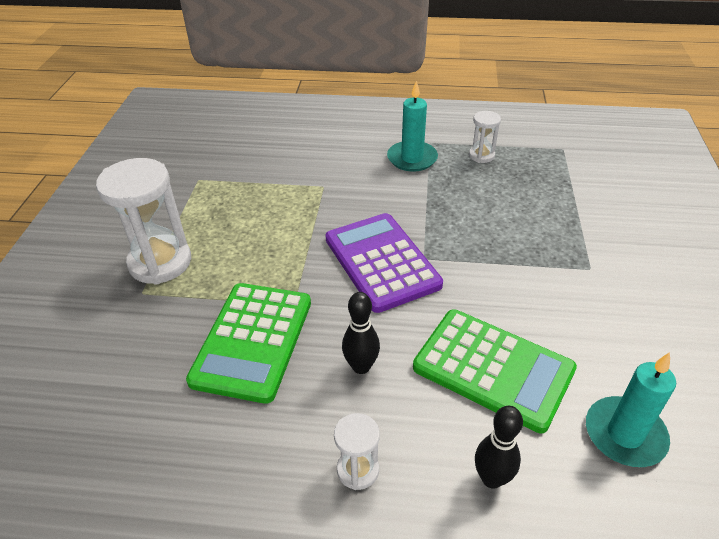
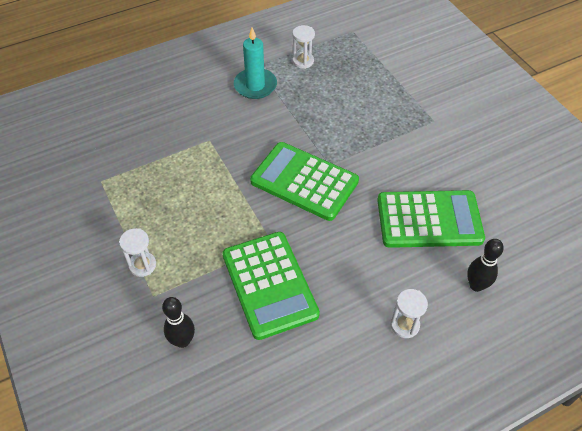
camera: 35 degrees left, 10 degrees up
white hourglass [96,158,191,285] -> white hourglass [119,228,156,277], size x0.50
purple calculator [325,213,443,313] -> green calculator [250,142,359,221]
black bowling pin [342,292,380,374] -> black bowling pin moved to [162,297,195,348]
turquoise candle [586,352,676,467] -> none

